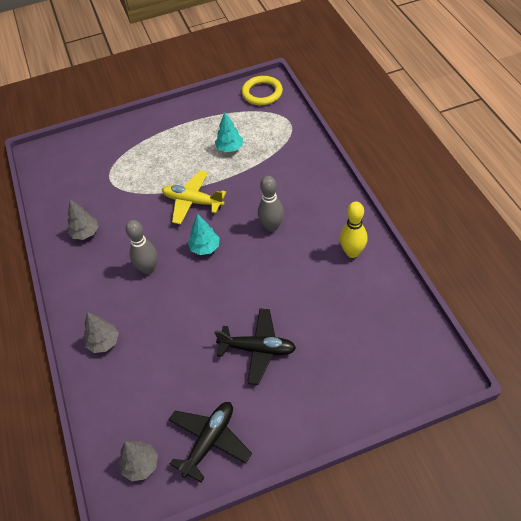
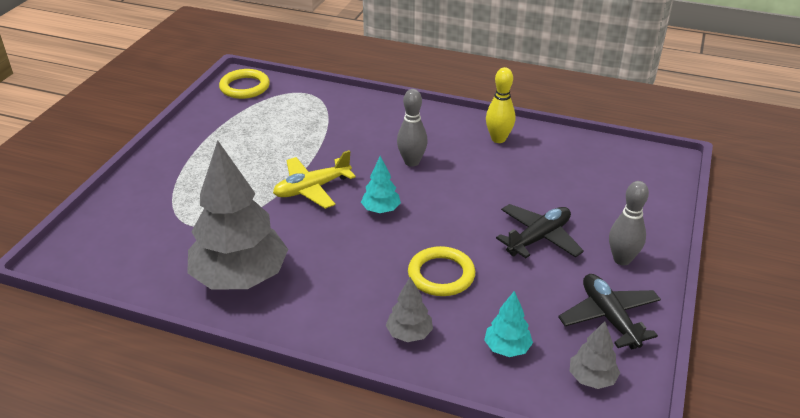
camera: 55 degrees left, 15 degrees down
grey tree [67,200,99,240] -> grey tree [187,140,288,289], size x2.26
grey bowling pin [125,220,158,274] -> grey bowling pin moved to [609,181,649,266]
turquoise tree [215,112,243,152] -> turquoise tree moved to [484,291,533,357]
none -> yellow ring [408,246,475,296]

